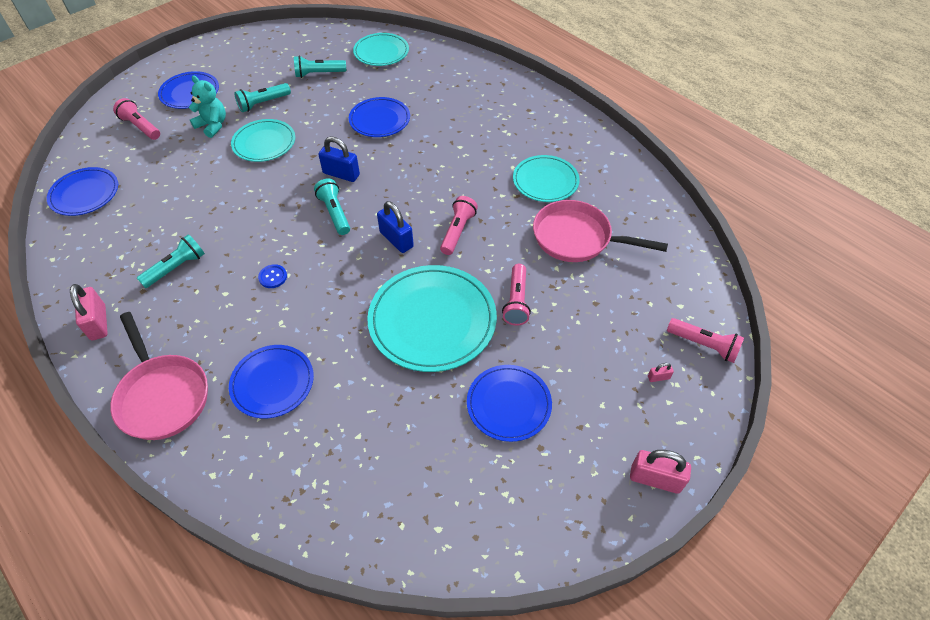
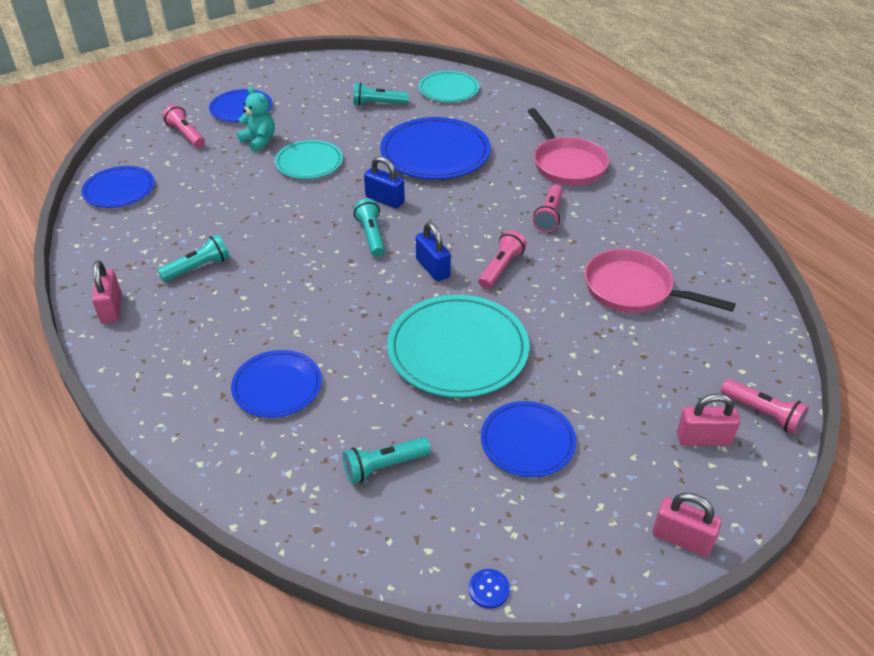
camera: 10 degrees right, 10 degrees down
pink pan [110,312,208,440] -> pink pan moved to [528,108,610,186]
turquoise flashlight [234,83,291,112] -> turquoise flashlight moved to [343,437,431,484]
blue button [258,264,287,288] -> blue button moved to [469,569,510,609]
blue plate [349,97,410,137] -> blue plate [380,117,491,179], size x1.64
pink flashlight [502,264,531,326] -> pink flashlight moved to [533,184,563,232]
turquoise plate [513,155,580,202] -> none
pink padlock [648,363,674,382] -> pink padlock [677,393,740,446], size x2.13

